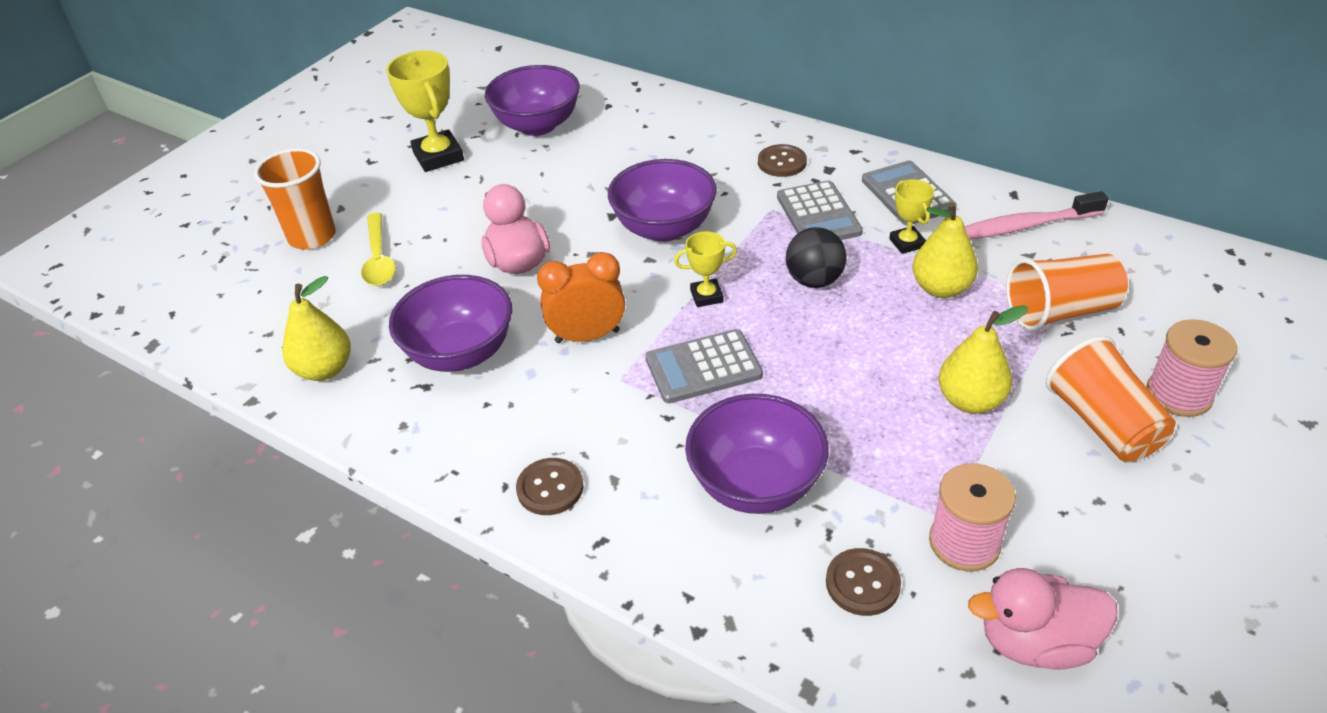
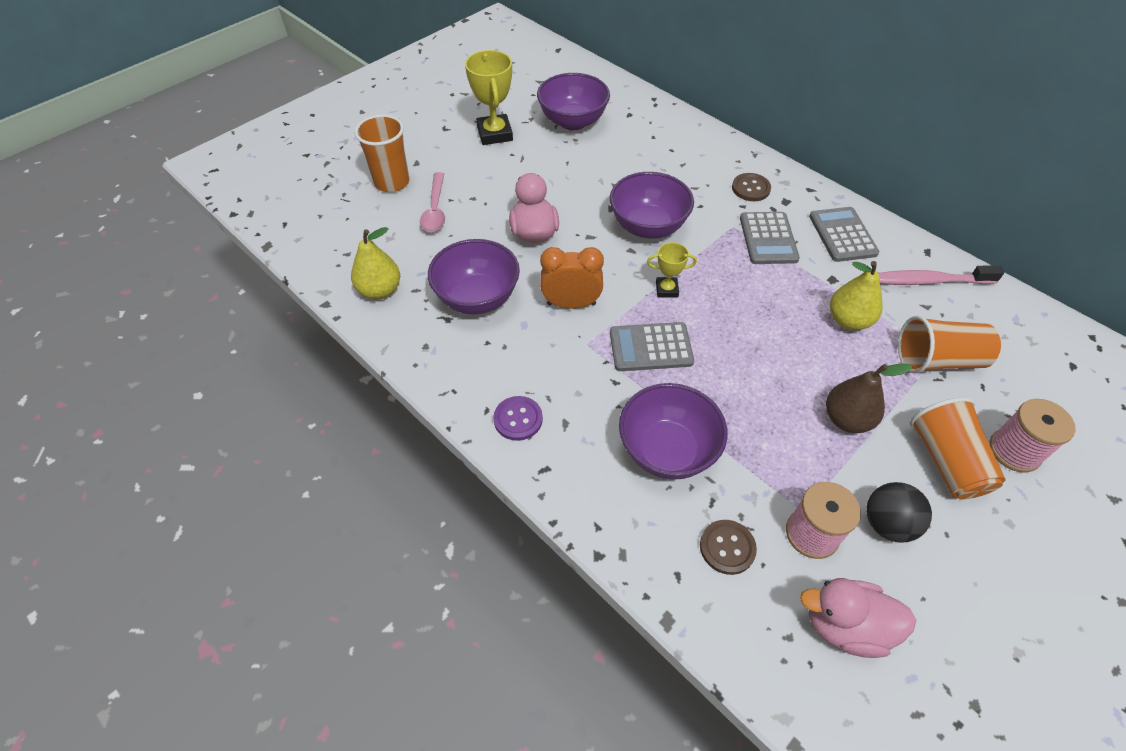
camera: 10 degrees right, 10 degrees up
yellow spoon [361,213,396,286] -> pink spoon [420,172,445,232]
brown button [516,458,583,515] -> purple button [493,396,543,441]
black ball [786,227,847,288] -> black ball moved to [866,482,932,543]
yellow trophy [889,179,934,254] -> none
yellow pear [939,305,1028,414] -> brown pear [826,364,912,433]

